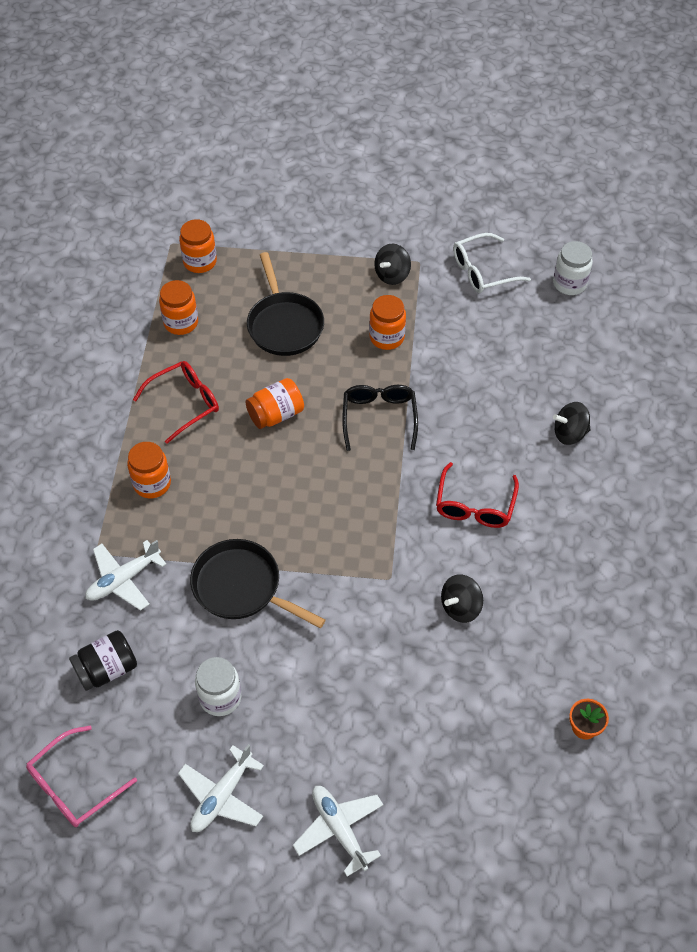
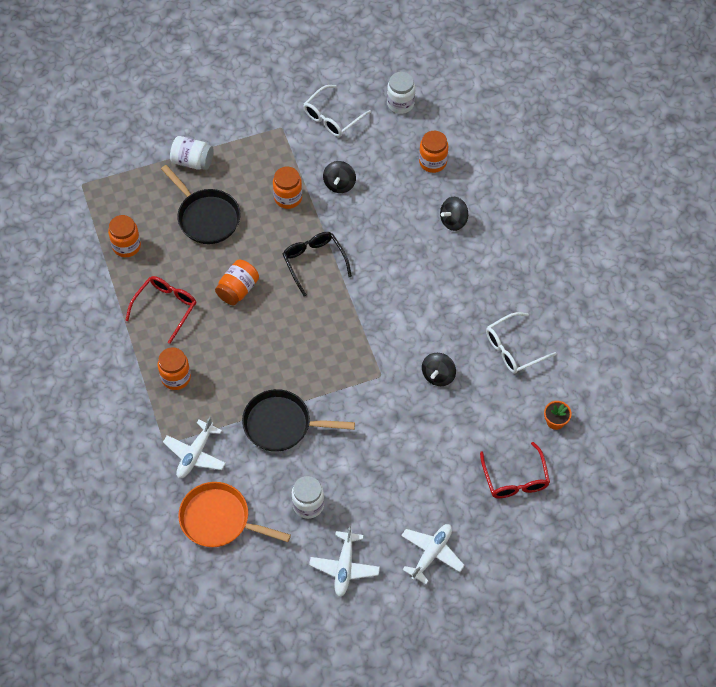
camera: 25 degrees left, 5 degrees up
pink glasses [26,726,137,827] -> none
black jar [69,630,137,691] -> orange pan [178,482,291,547]
orange jar [179,219,217,273] -> orange jar moved to [419,131,448,173]
white plane [293,786,383,877] -> white plane turned 90 degrees clockwise [401,524,465,584]
black spinning top [374,244,411,285] -> black spinning top moved to [323,161,356,193]
red glasses [436,462,519,528] -> red glasses moved to [480,442,550,498]
none -> white jar [170,136,214,170]
none -> white glasses [486,312,557,373]

